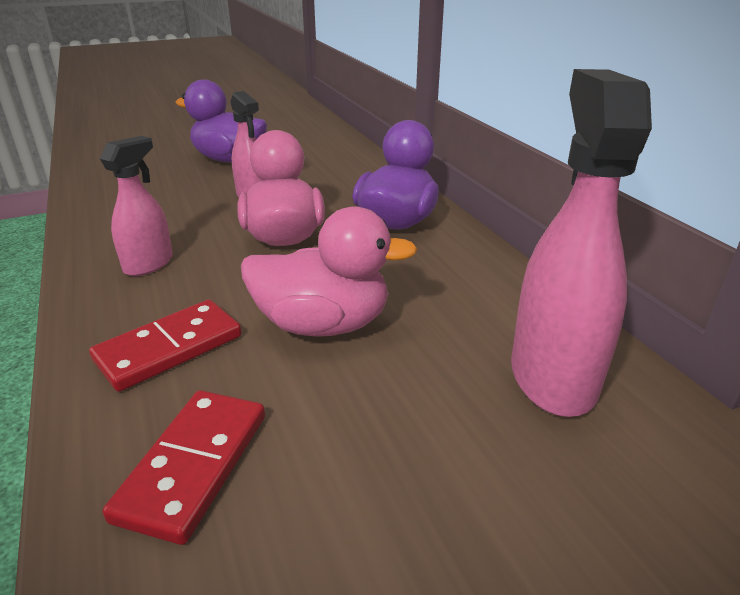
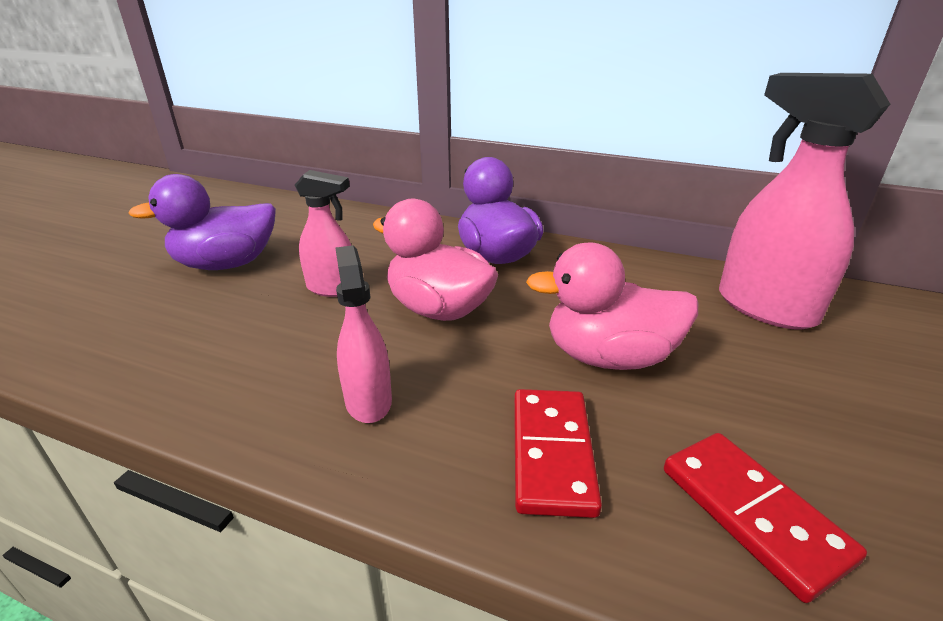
camera: 45 degrees left, 0 degrees up
pink duck [241,206,418,337] -> pink duck turned 135 degrees counterclockwise [526,242,698,370]

